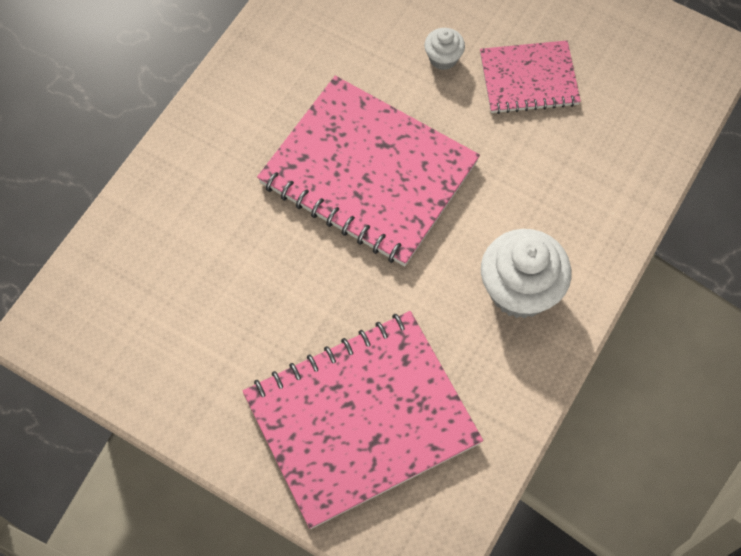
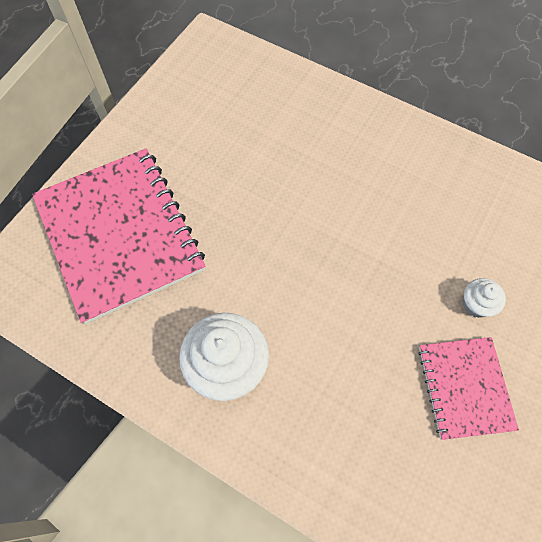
camera: 90 degrees right, 0 degrees up
pink notebook [257,76,480,266] -> none

